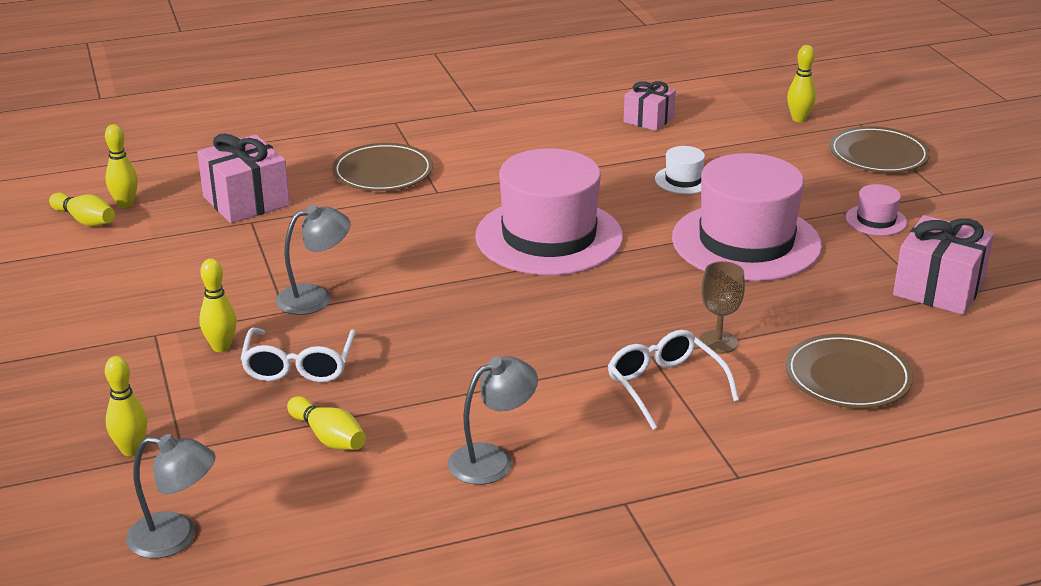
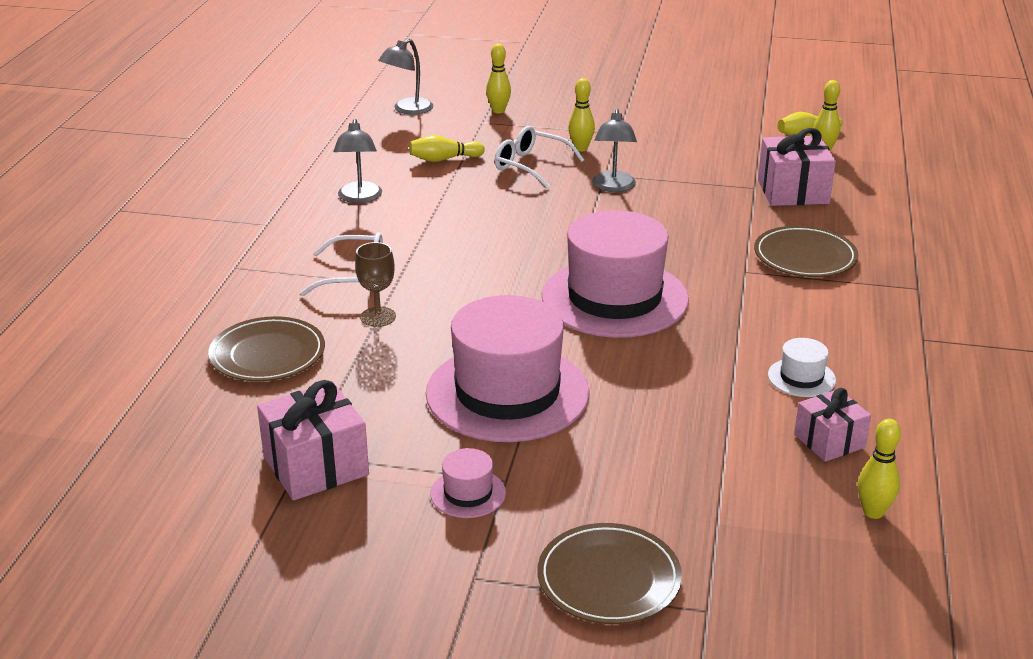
camera: 120 degrees right, 0 degrees up
white hat [655,146,705,194] -> white hat moved to [768,338,836,397]
yellow bowling pin [787,45,816,122] -> yellow bowling pin moved to [858,419,901,519]

